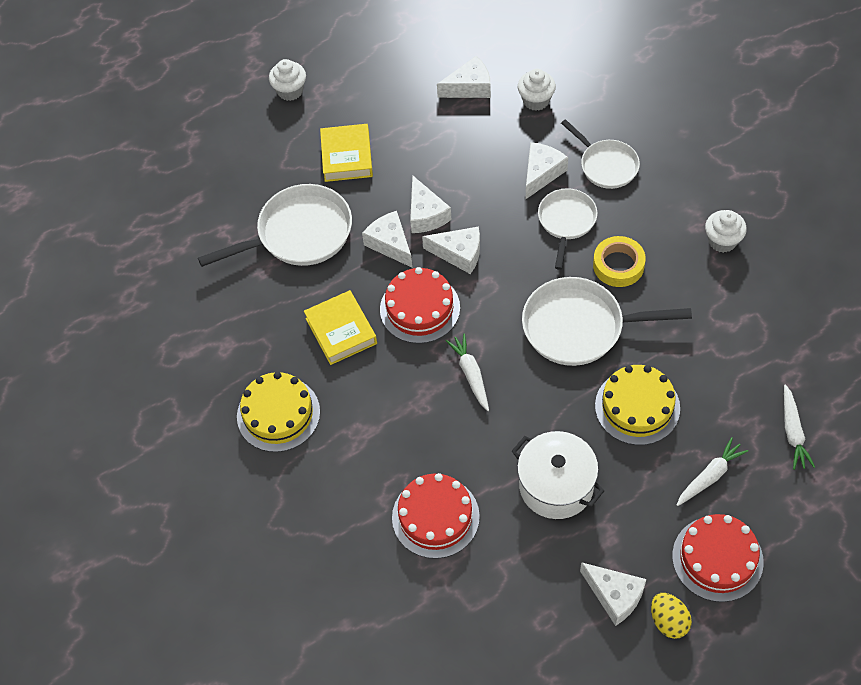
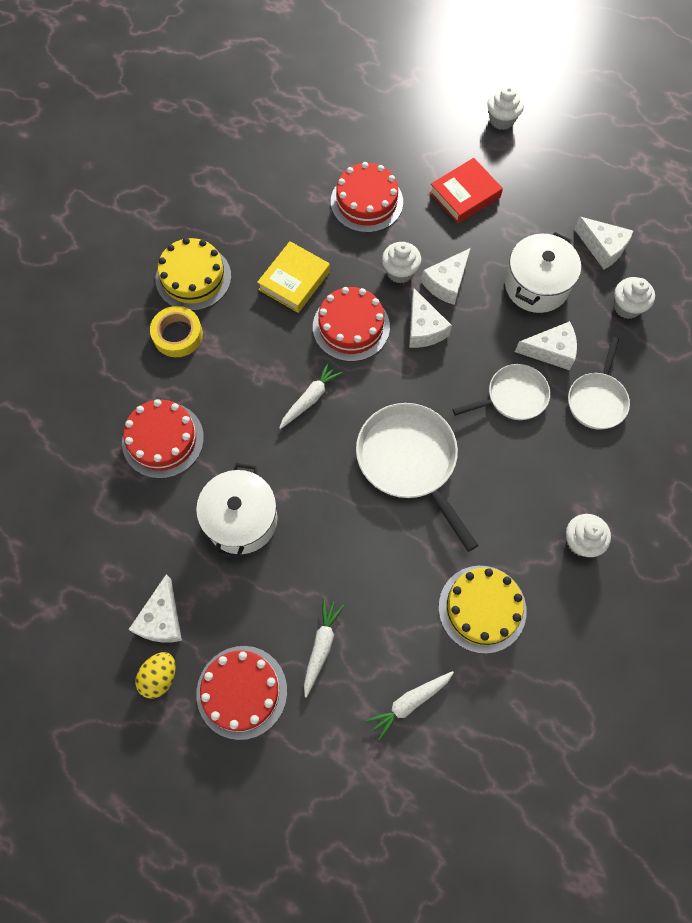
camera: 55 degrees right, 10 degrees up
white pan [198,184,352,267] -> red cake [331,162,403,233]
yellow book [320,124,373,182] -> red book [429,158,503,224]
white cheese [362,211,413,268] -> white cupcake [382,242,421,284]
yellow tape [593,236,646,287] -> yellow tape moved to [150,306,203,357]
yellow cake [595,365,680,445] -> yellow cake moved to [439,566,527,654]
white carrot [677,437,748,506] -> white carrot turned 90 degrees counterclockwise [304,599,344,698]
none -> white pot [505,232,581,313]

